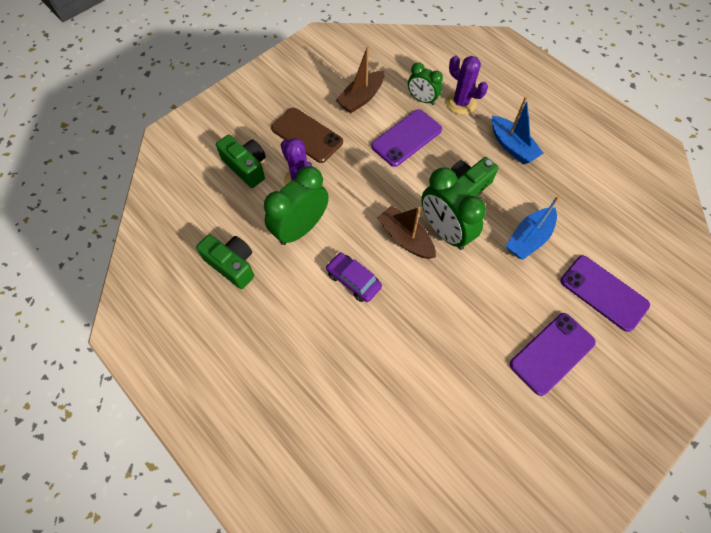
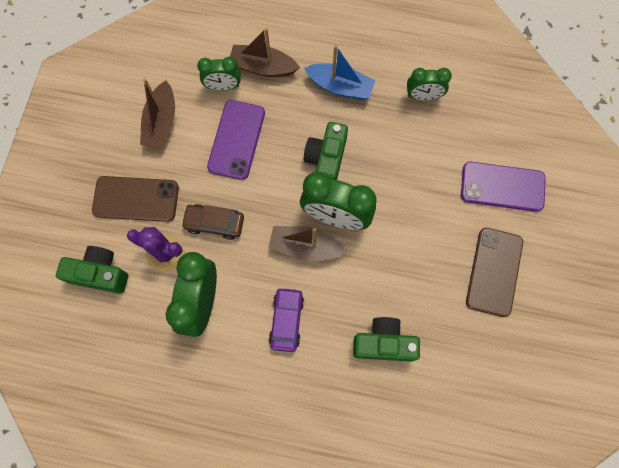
camera: 35 degrees left, 10 degrees up
green camera [196,234,254,289] -> green camera moved to [353,317,420,361]
purple car [326,252,382,302] -> purple car turned 90 degrees clockwise [269,287,304,352]
purple cactus [446,55,488,114] -> brown boat [230,28,300,77]
blue boat [506,196,559,260] -> none
purple phone [510,313,596,396] -> brown phone [466,228,523,317]
none -> brown car [181,204,244,240]
none -> green clock [407,68,452,101]

